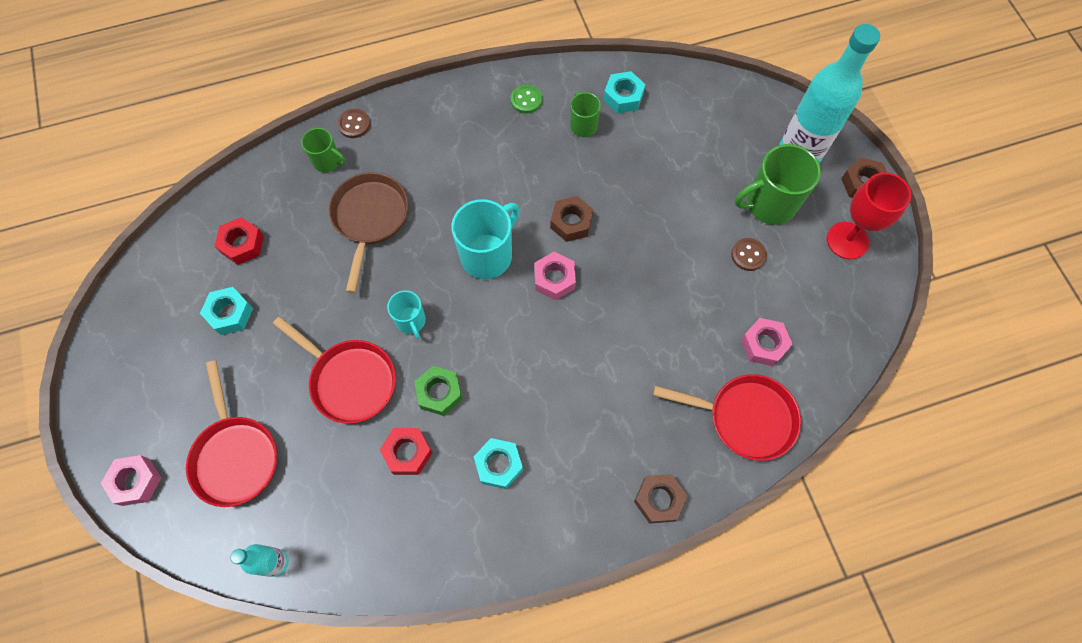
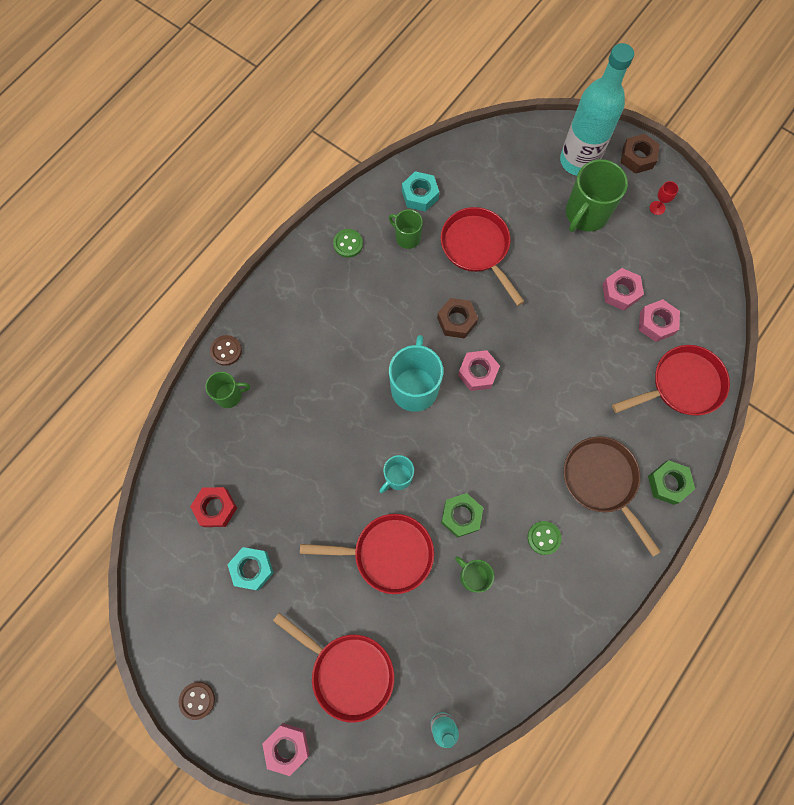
camera: 35 degrees left, 5 degrees up
brown pan [329,172,408,293] -> brown pan moved to [564,436,661,557]
red nut [380,428,432,475] -> green mug [455,556,494,593]
turquoise mug [387,290,426,339] -> turquoise mug turned 105 degrees clockwise [379,455,414,493]
turquoise nut [473,438,523,489] -> green button [528,521,562,555]
brown nut [634,474,687,523] -> green nut [648,460,695,505]
brown button [731,238,767,271] -> brown button moved to [179,682,215,720]
red goblet [827,172,911,259] -> red goblet [650,181,678,215], size x0.44
none -> red pan [441,207,525,306]
none -> pink nut [602,268,644,311]

